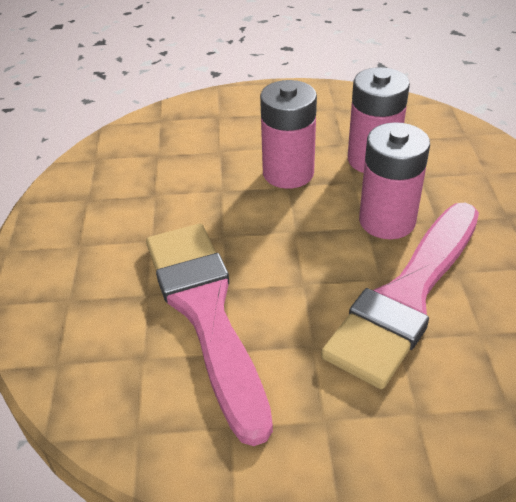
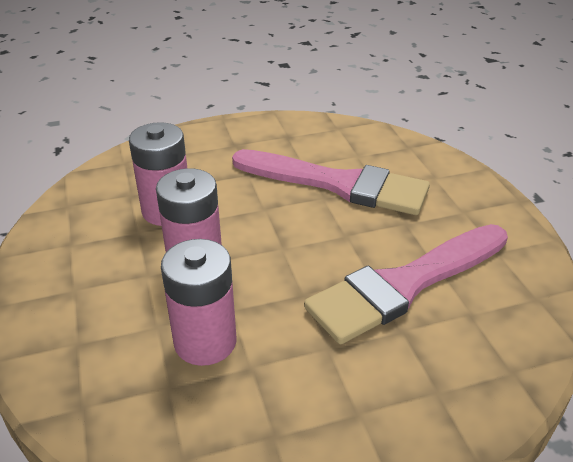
camera: 105 degrees left, 5 degrees down
pink battery [359,122,430,239] -> pink battery moved to [161,239,237,366]

